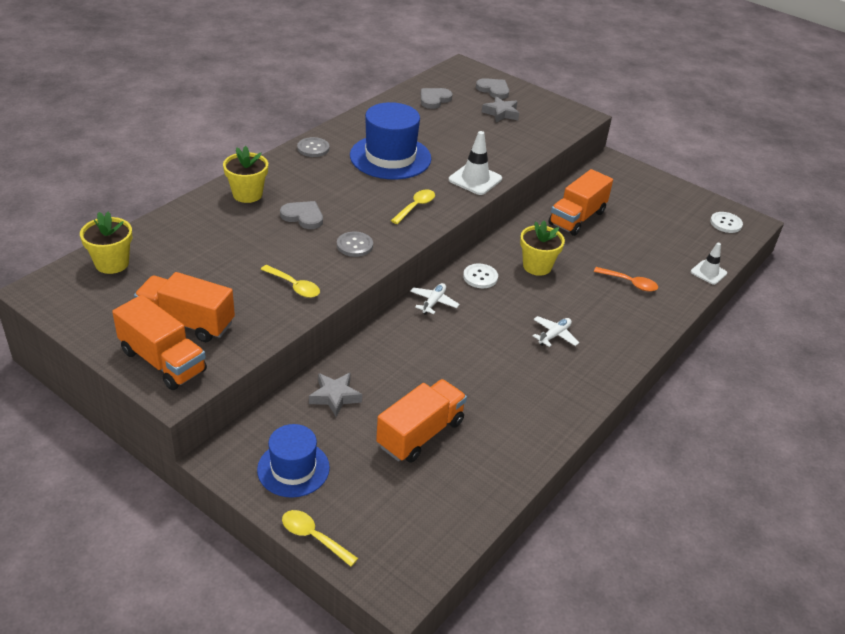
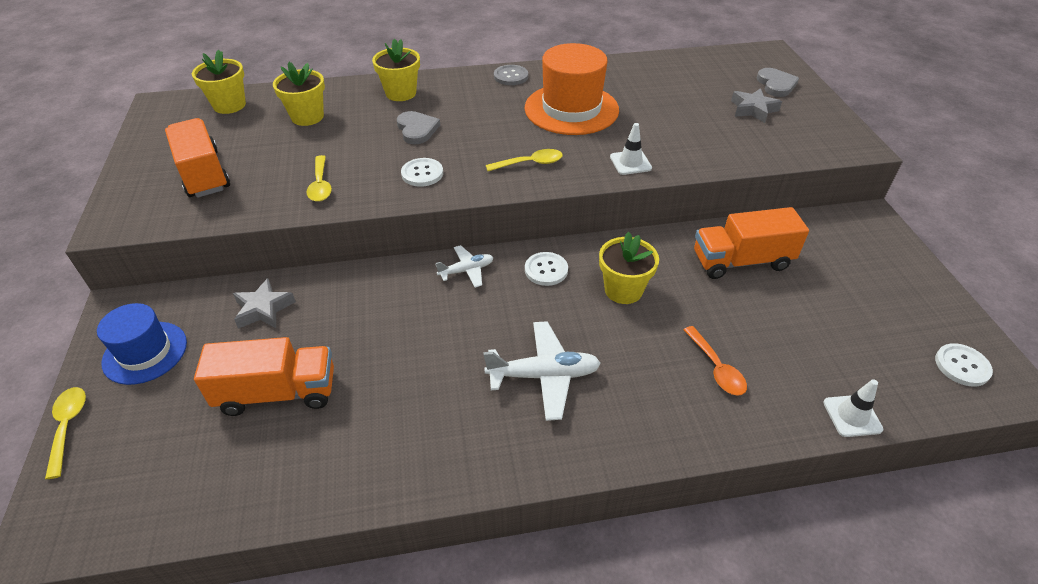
camera: 45 degrees right, 5 degrees up
orange truck [112,295,207,390] -> none
grey button [337,232,373,257] -> white button [401,158,443,187]
blue hat [350,102,431,179] -> orange hat [525,43,619,135]
grey heart [421,88,453,109] -> none
white traffic cone [449,131,502,195] -> white traffic cone [610,123,652,175], size x0.66
white plane [533,316,579,347] -> white plane [483,321,601,421], size x1.67
none -> yellow flower pot [273,62,325,126]

